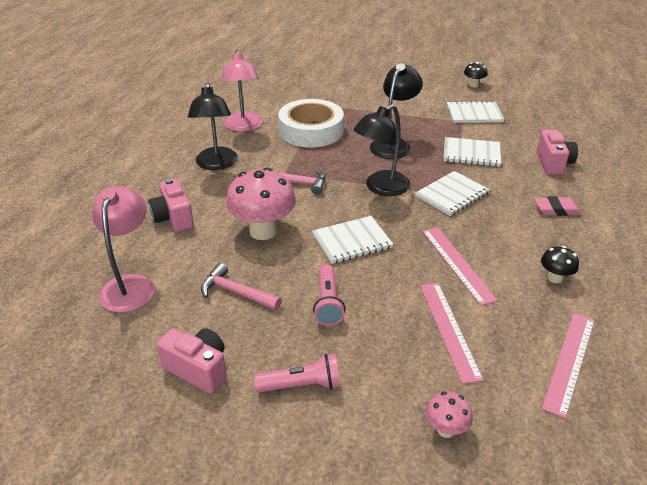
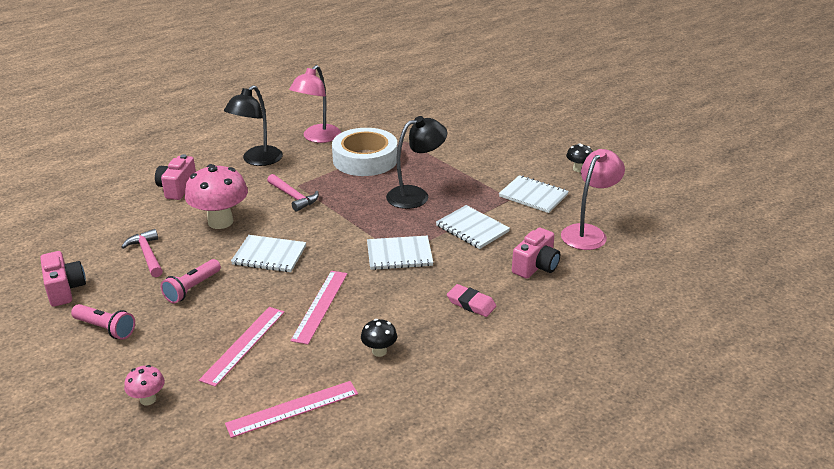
camera: 35 degrees right, 5 degrees down
pink lamp [92,186,155,313] -> pink lamp moved to [561,149,625,250]
black lamp [354,104,411,196] -> none

